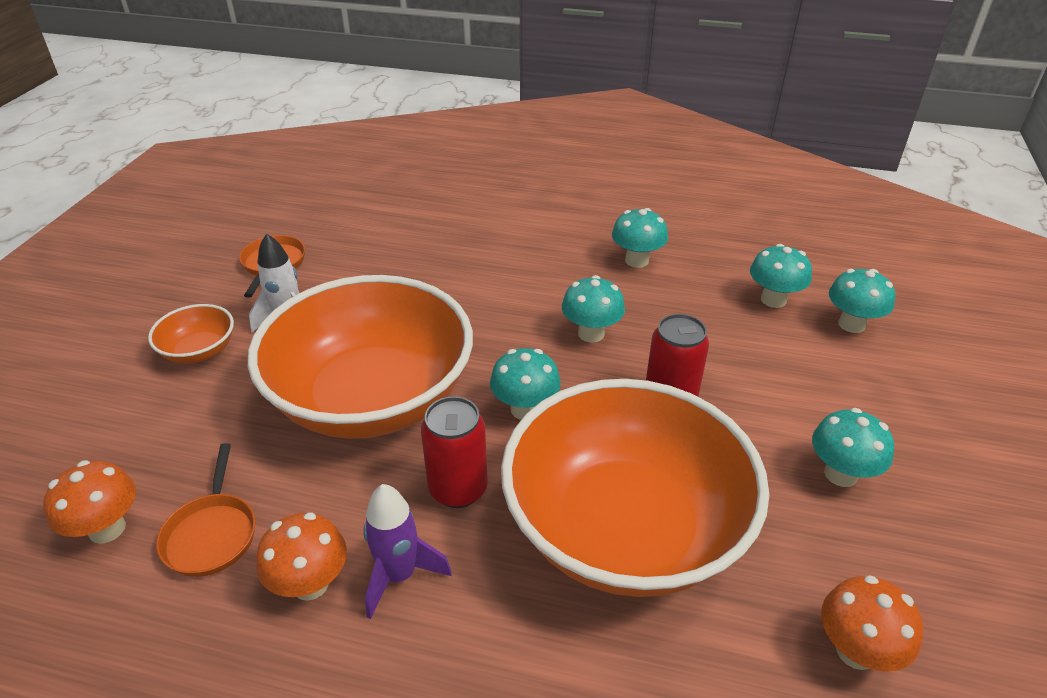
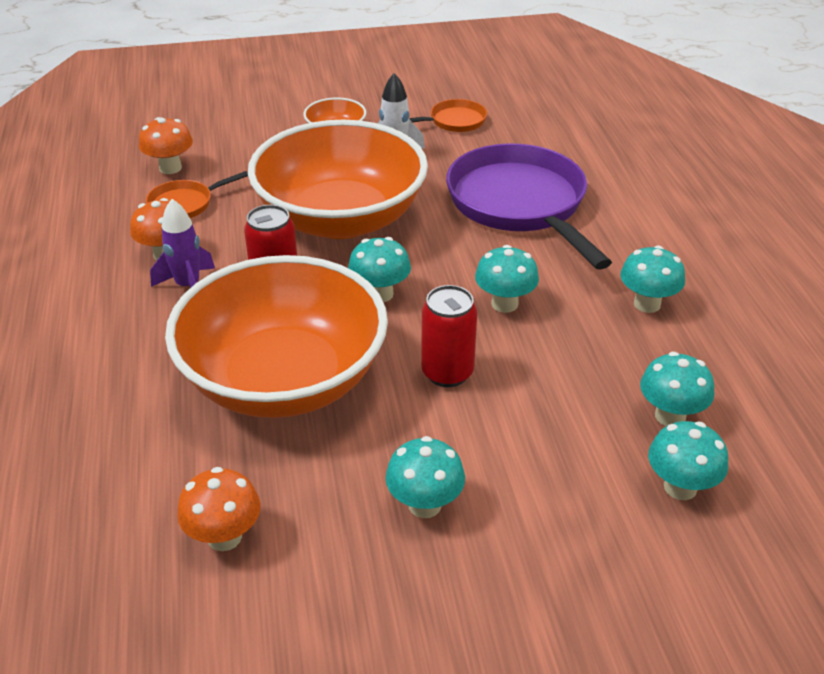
camera: 65 degrees right, 0 degrees up
none -> purple pan [446,143,612,270]

